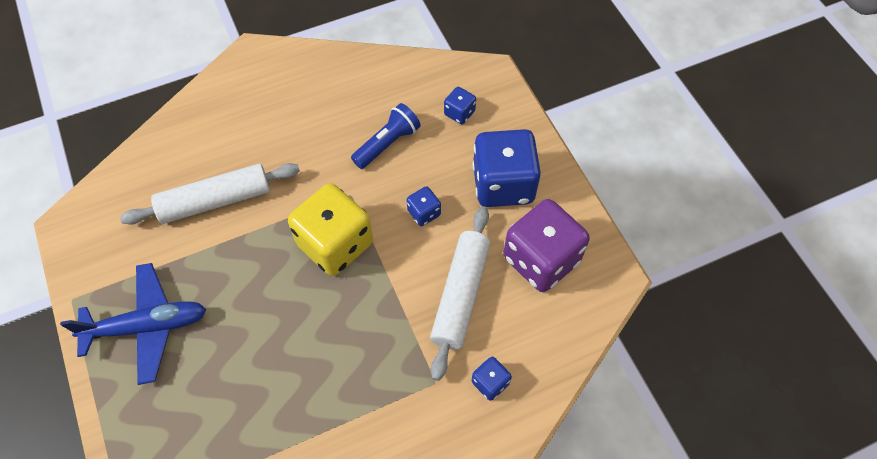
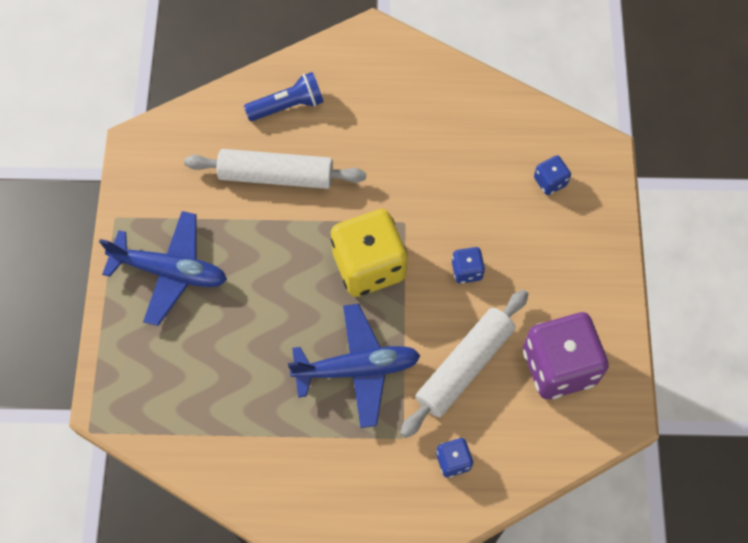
camera: 25 degrees right, 5 degrees up
blue flashlight [351,103,421,169] -> blue flashlight moved to [244,72,323,121]
blue dice [473,129,541,207] -> none
none -> blue plane [288,304,421,428]

